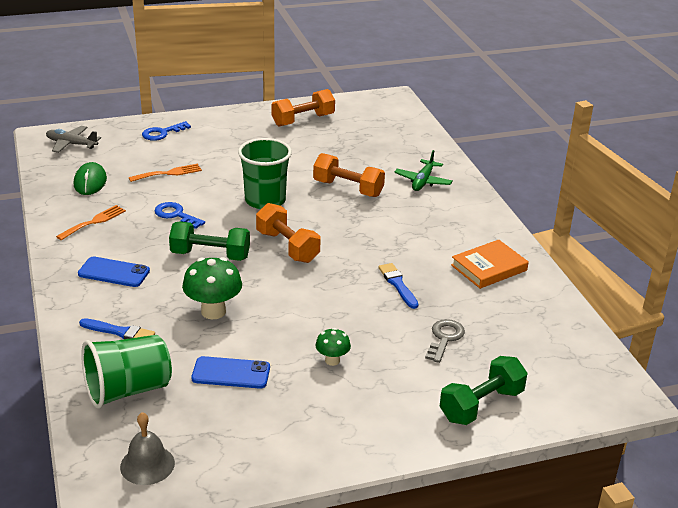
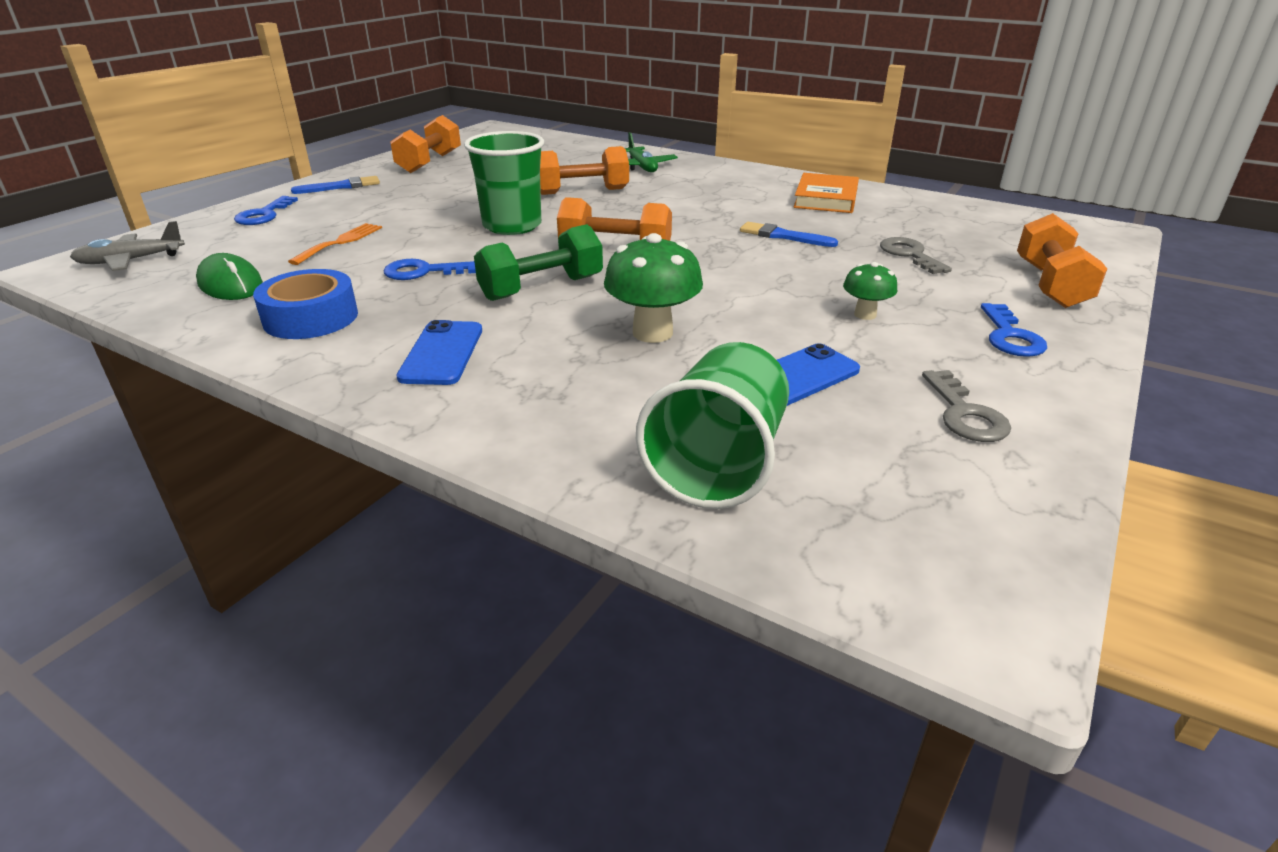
camera: 40 degrees left, 0 degrees up
orange fork [56,205,126,240] -> blue tape [253,269,358,339]
blue phone [78,257,150,287] -> blue phone turned 60 degrees counterclockwise [396,320,482,385]
blue brush [79,318,155,339] -> blue brush moved to [291,176,380,194]
grey bell [120,412,175,485] -> none
green dumbbell [439,356,527,425] -> orange dumbbell [1017,213,1107,308]
none -> grey key [922,370,1011,442]
none -> blue key [981,303,1047,357]

